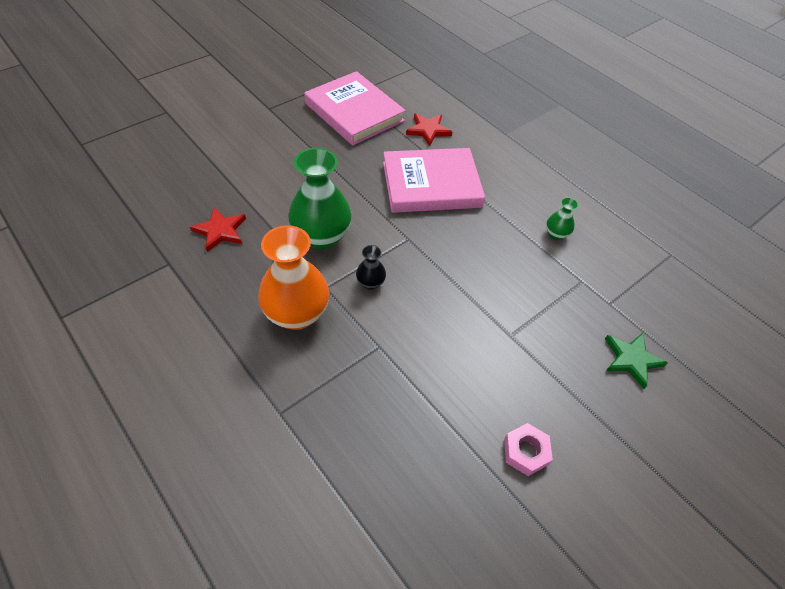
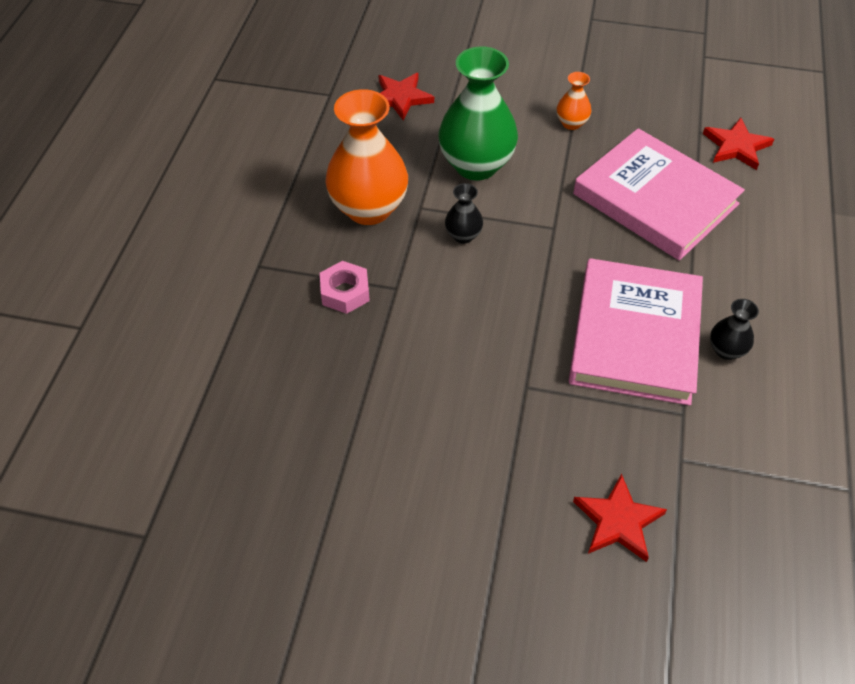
camera: 55 degrees right, 0 degrees up
pink book [304,71,406,145] -> pink book moved to [569,258,703,406]
pink nut [504,423,553,476] -> pink nut moved to [320,261,370,314]
green vase [546,197,579,240] -> black vase [710,299,759,360]
green star [605,333,668,389] -> red star [573,474,667,562]
none -> orange vase [557,72,591,130]

